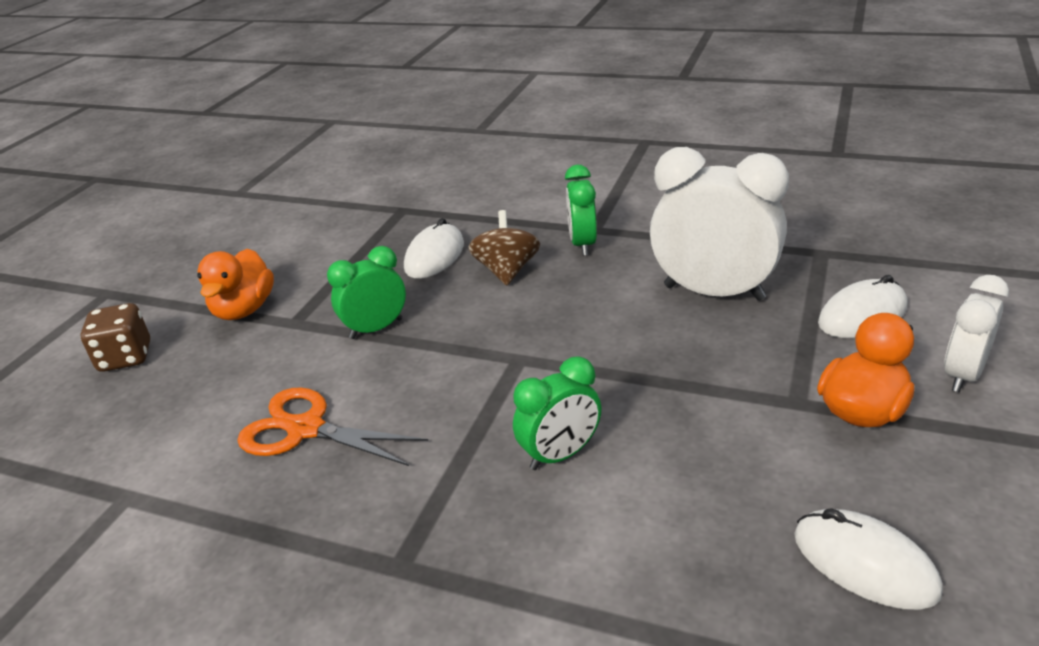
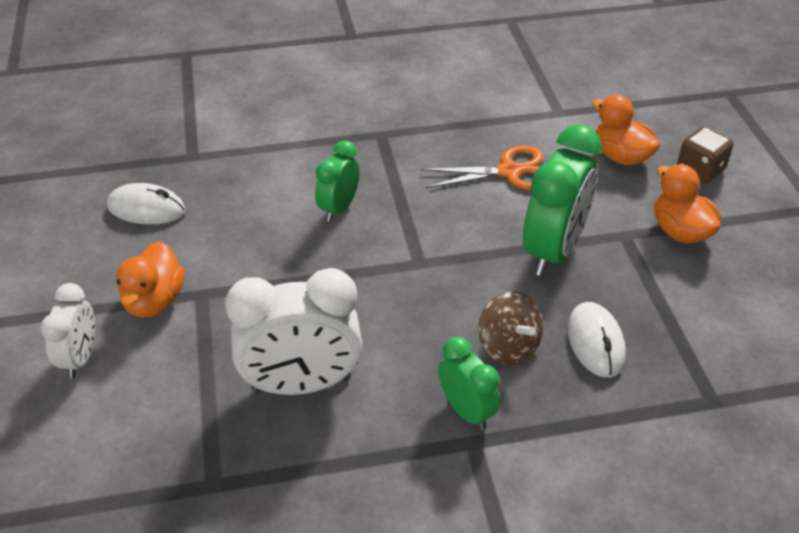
camera: 145 degrees right, 10 degrees up
green clock [327,246,406,339] -> green clock [523,124,601,276], size x1.75
white mouse [818,275,907,338] -> none
none -> orange duck [592,94,660,166]

